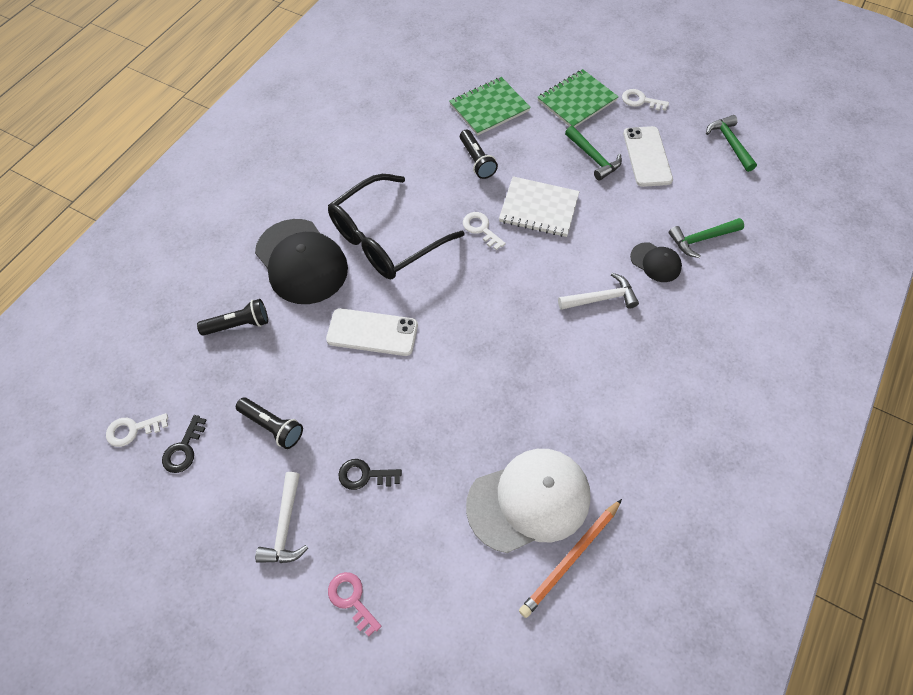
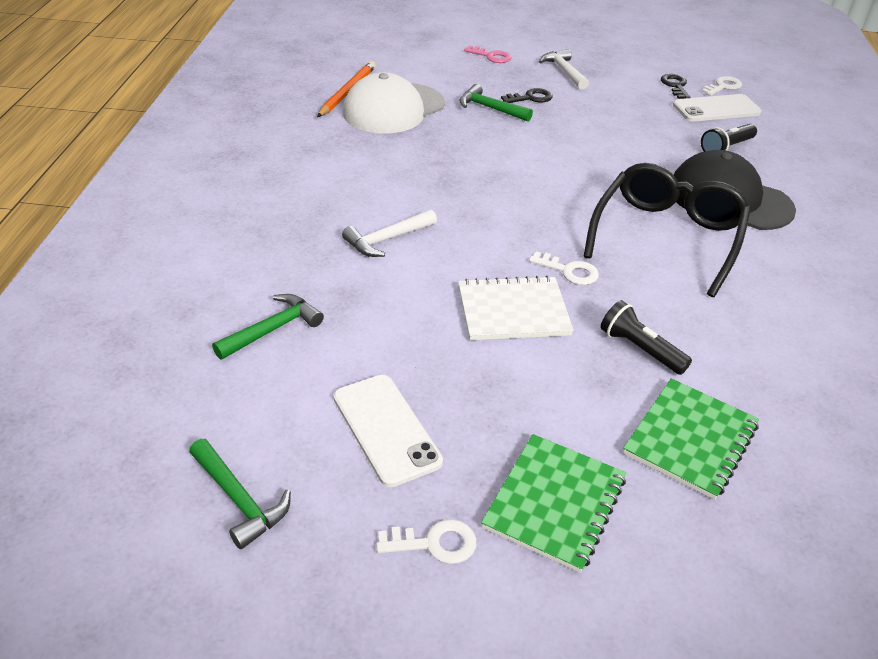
camera: 155 degrees right, 20 degrees down
black flashlight [236,398,303,449] -> none
white phone [326,308,418,356] -> white phone moved to [673,94,762,121]
green hammer [565,126,622,181] -> green hammer moved to [459,84,533,122]
black cap [630,242,682,282] -> none

